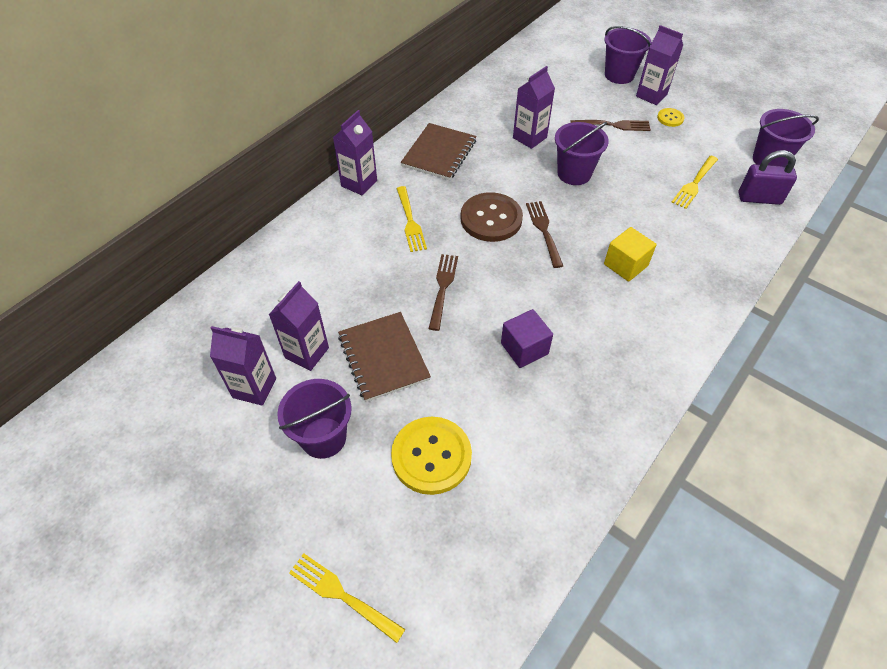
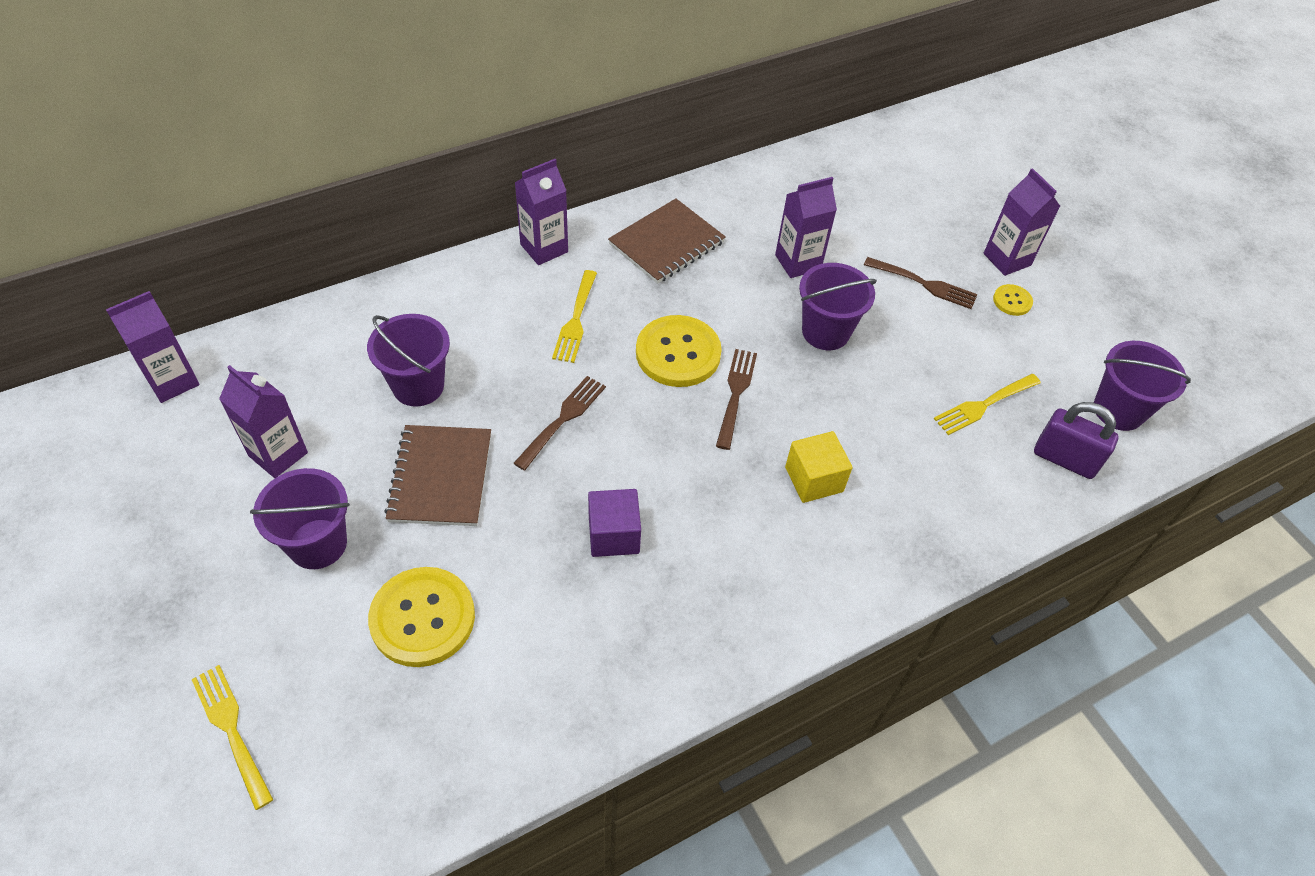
camera: 20 degrees right, 0 degrees up
purple carton [269,281,329,371] -> purple carton moved to [106,291,200,403]
brown button [461,192,523,242] -> yellow button [636,315,722,387]
purple bucket [605,26,651,84] -> purple bucket moved to [367,314,450,407]

